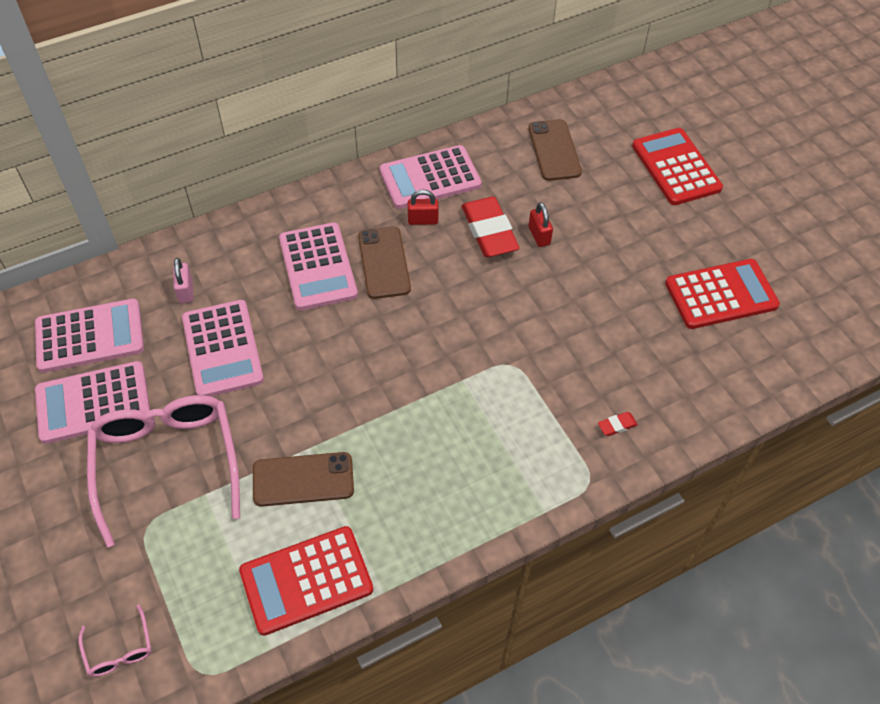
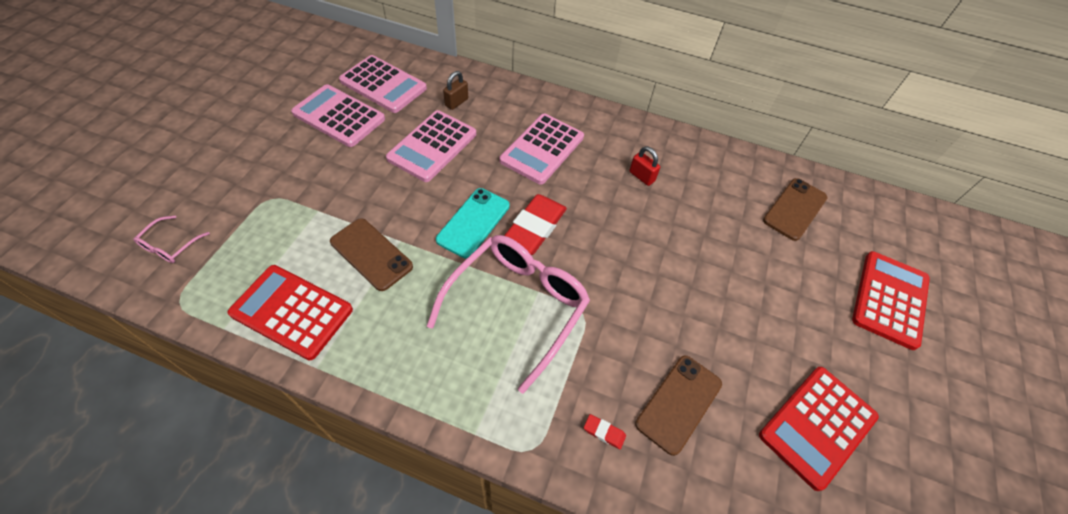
camera: 45 degrees right, 0 degrees up
pink glasses [87,395,240,547] -> pink glasses moved to [427,235,590,394]
pink padlock [173,258,193,304] -> brown padlock [443,71,468,110]
brown phone [358,226,411,299] -> brown phone moved to [635,355,722,456]
pink calculator [380,145,482,209] -> none
red eraser [462,197,520,257] -> red eraser moved to [504,194,567,255]
red padlock [529,202,553,247] -> none
red calculator [665,259,780,329] -> red calculator turned 105 degrees clockwise [759,367,879,491]
none -> turquoise phone [436,188,510,258]

